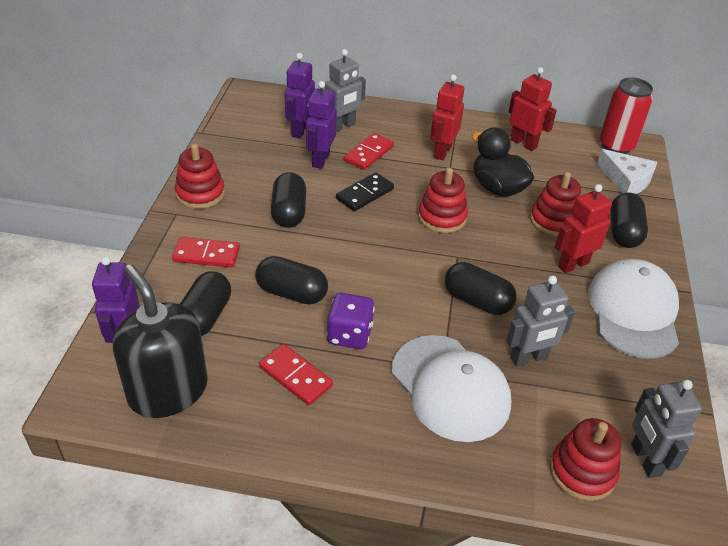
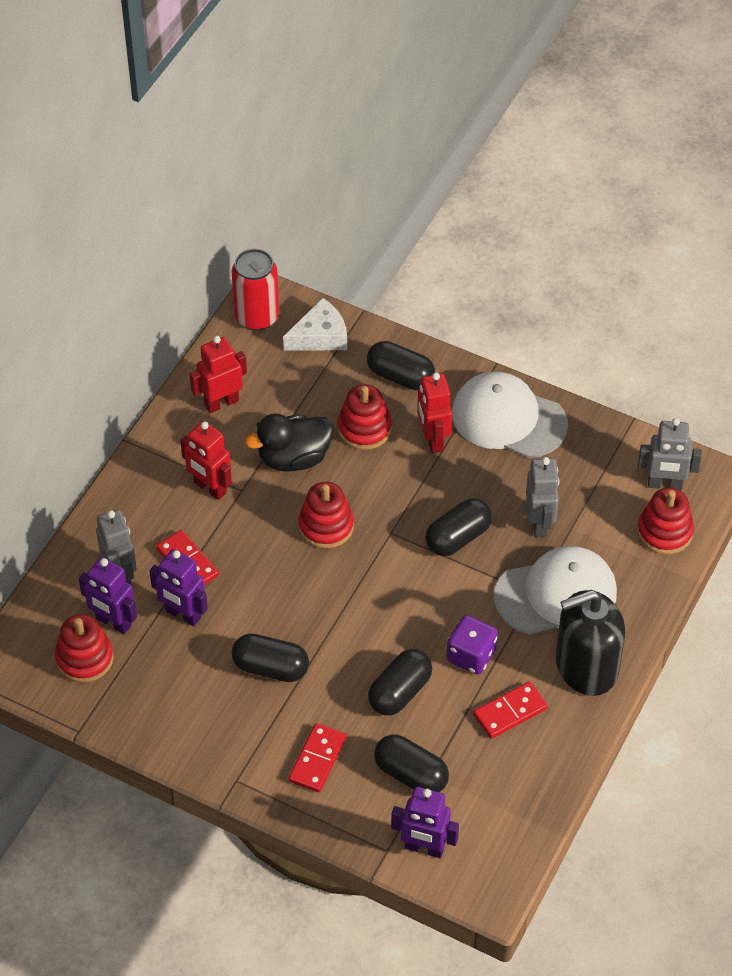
camera: 70 degrees left, 10 degrees up
black soap dispenser [113,264,208,418] -> black soap dispenser moved to [556,590,625,696]
red stacking toy [175,144,225,209] -> red stacking toy moved to [55,614,114,683]
black domino [336,172,394,211] -> none

